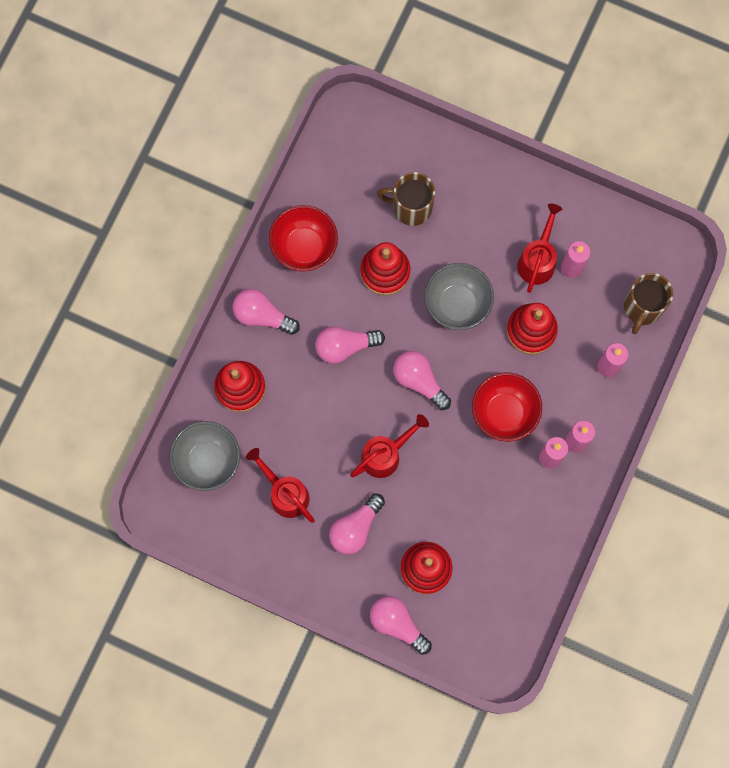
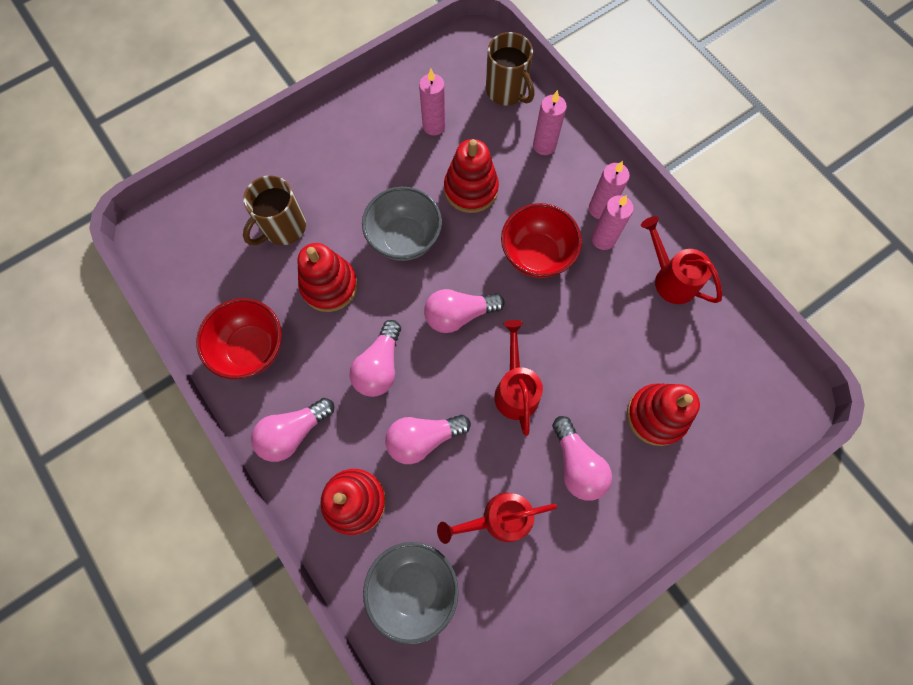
camera: 60 degrees left, 5 degrees down
pink light bulb [370,596,432,655] -> pink light bulb moved to [385,415,471,464]
red watering can [517,204,562,293] -> red watering can moved to [641,216,722,304]

